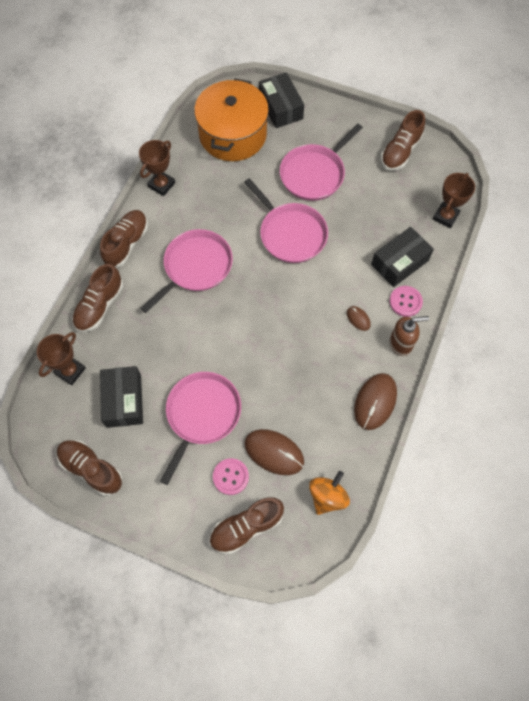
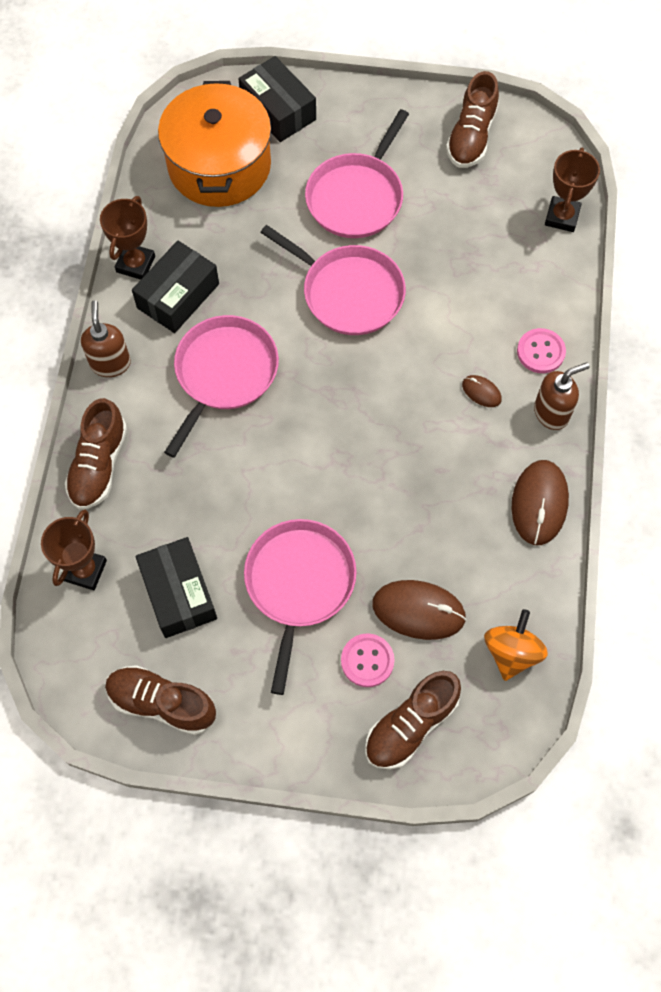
camera: 15 degrees left, 0 degrees up
brown shoe [100,210,148,268] -> brown soap dispenser [81,300,131,377]
black box [371,227,434,287] -> black box moved to [132,241,219,333]

